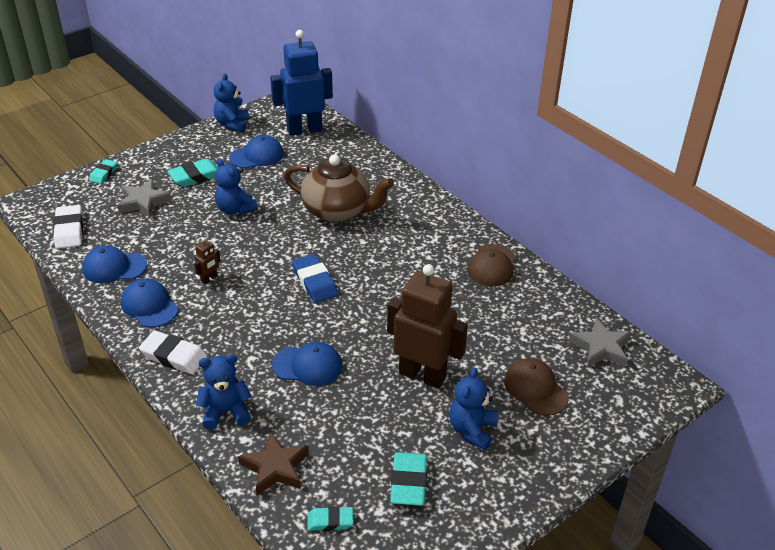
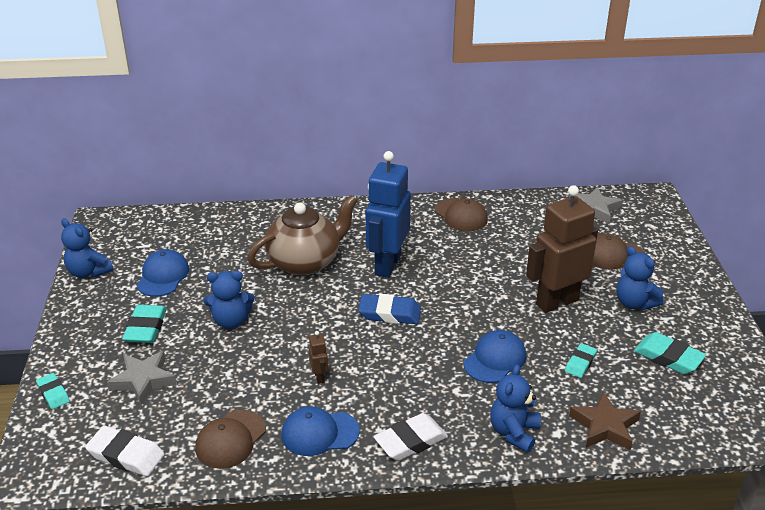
camera: 55 degrees left, 5 degrees down
blue cap [82,245,147,283] -> brown cap [195,410,266,469]
blue robot [270,30,333,136] -> blue robot moved to [366,151,411,278]
turquoise eraser [307,506,353,531] -> turquoise eraser moved to [565,343,597,378]

